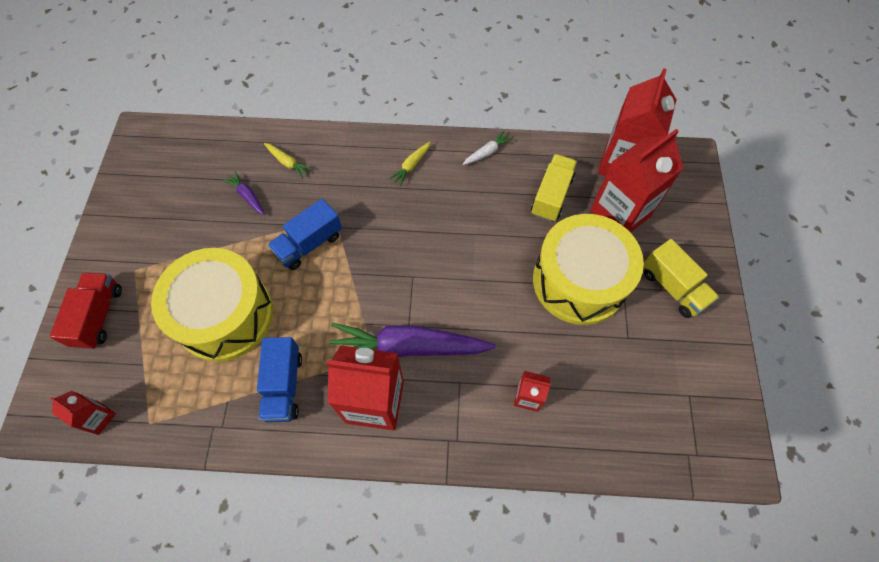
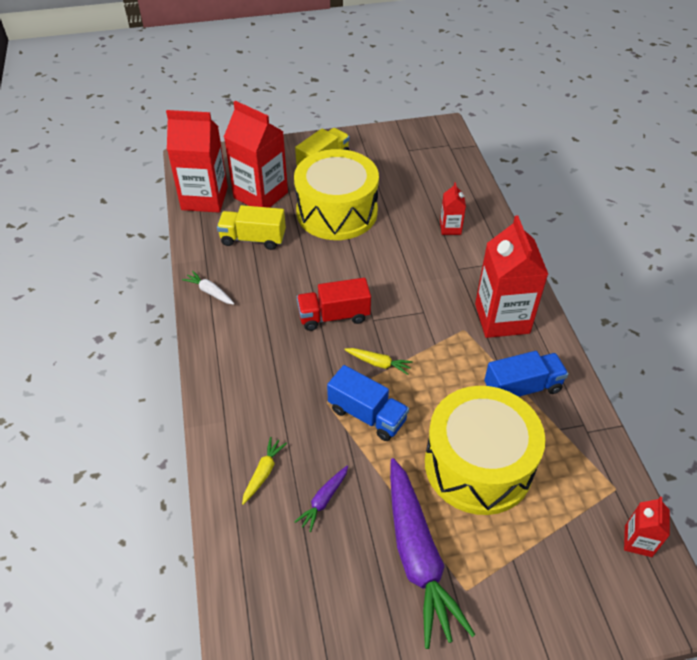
camera: 105 degrees left, 15 degrees down
red truck [50,272,122,349] -> red truck moved to [297,278,371,331]
purple carrot [328,323,496,360] -> purple carrot moved to [390,458,476,649]
yellow carrot [389,141,431,186] -> yellow carrot moved to [344,348,413,375]

